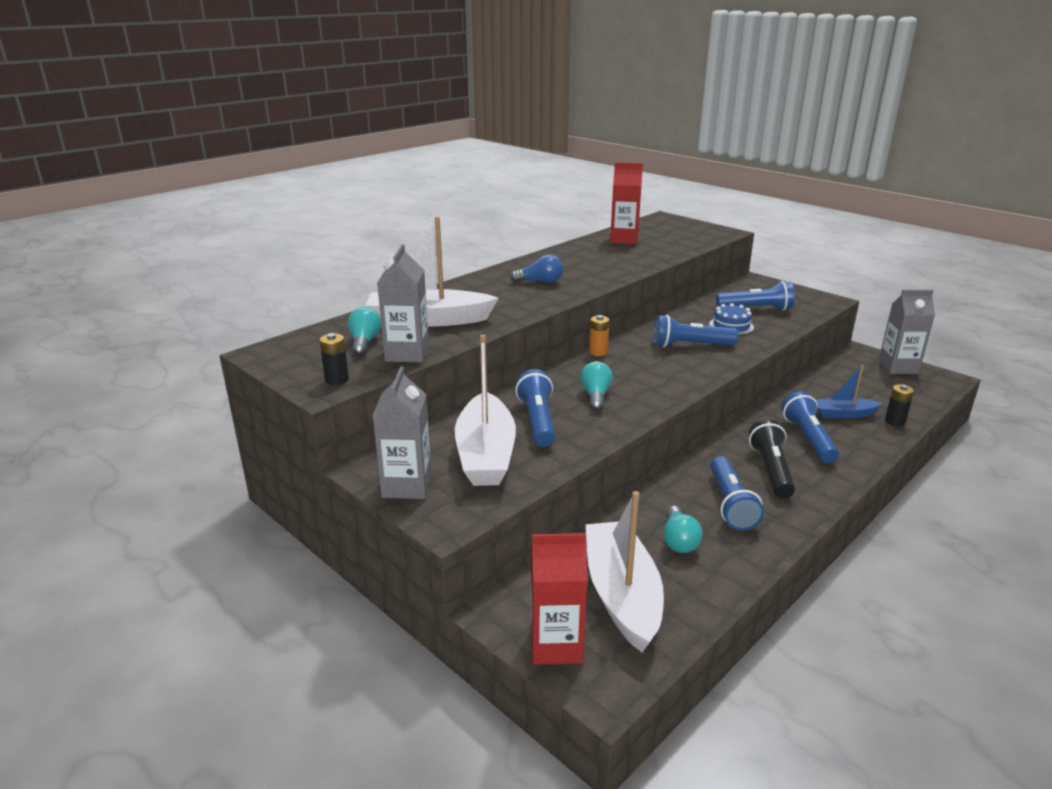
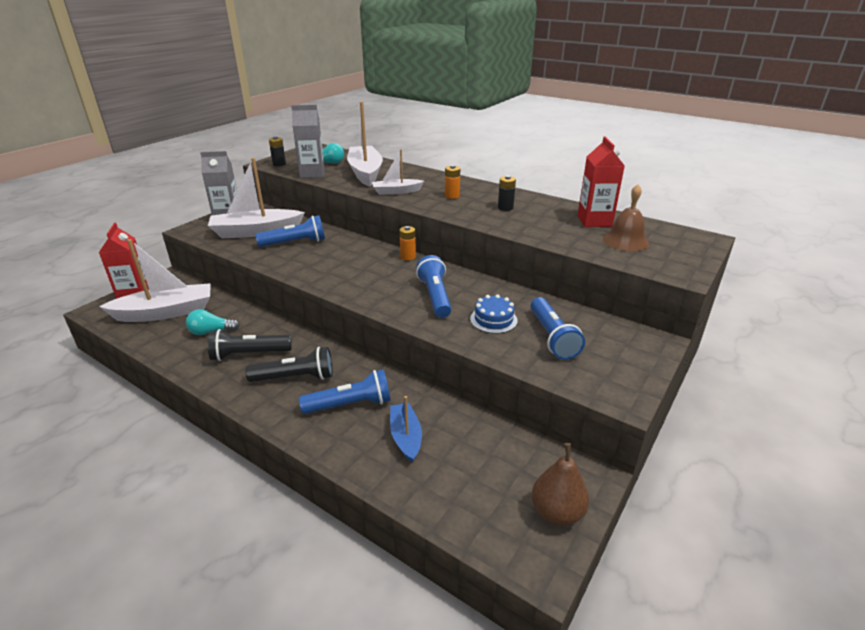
camera: 80 degrees right, 5 degrees up
blue light bulb [510,255,563,283] -> orange battery [445,165,460,199]
turquoise light bulb [580,361,613,411] -> none
blue flashlight [710,456,764,531] -> black flashlight [208,329,292,361]
grey carton [878,290,935,374] -> brown pear [532,443,589,526]
black battery [885,384,914,426] -> black battery moved to [498,175,516,211]
none -> white boat [372,149,424,195]
none -> brown bell [603,184,649,251]

